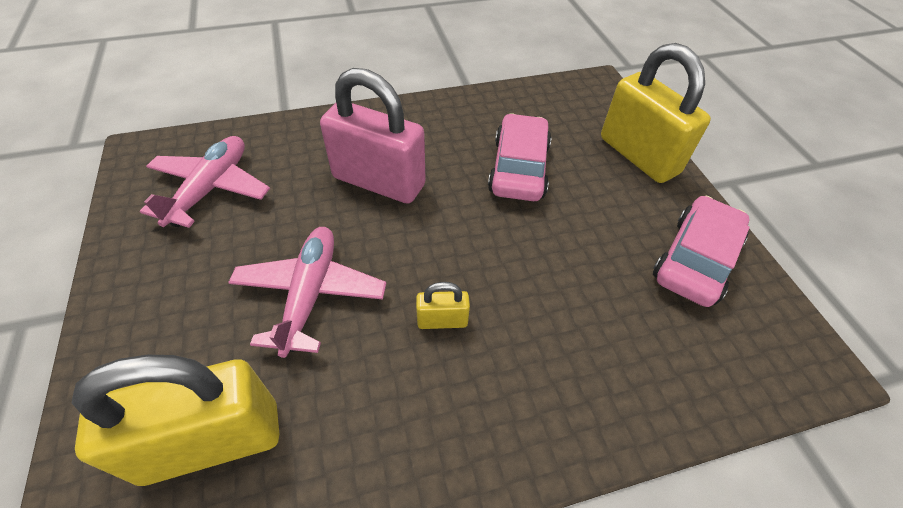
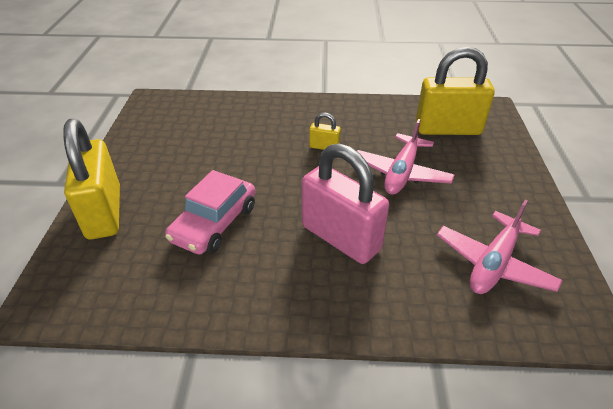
camera: 160 degrees left, 10 degrees down
pink car [653,196,750,307] -> none

